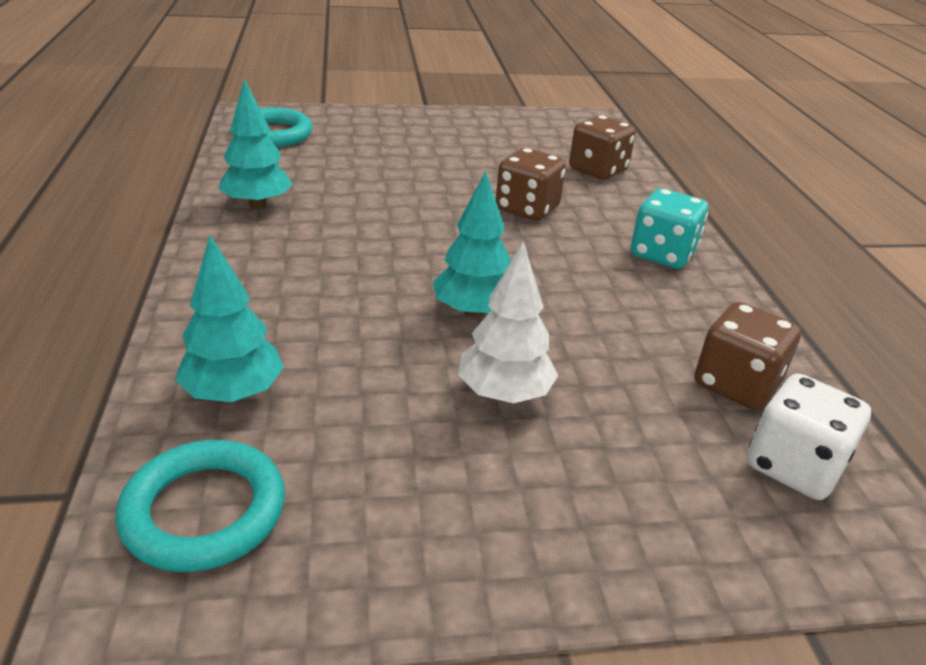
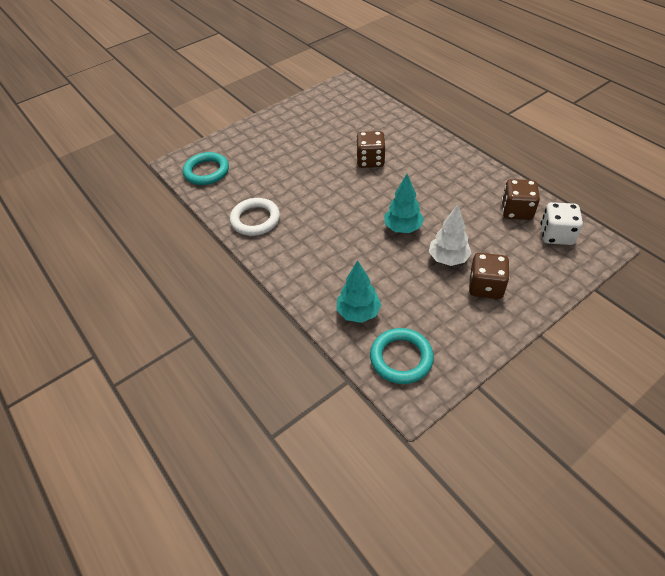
camera: 25 degrees left, 15 degrees up
turquoise tree [218,79,293,209] -> white ring [230,198,280,236]
brown dice [569,115,636,180] -> brown dice moved to [469,253,509,299]
turquoise dice [631,188,708,269] -> none

